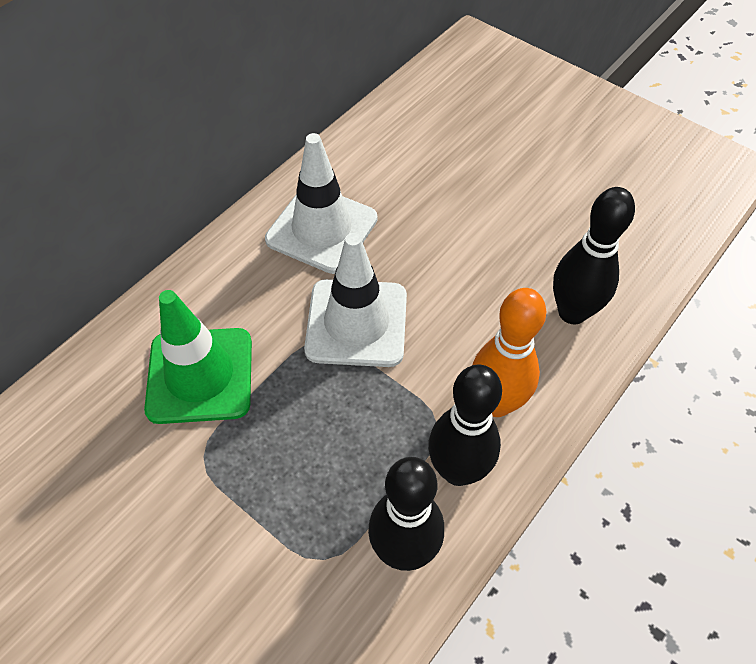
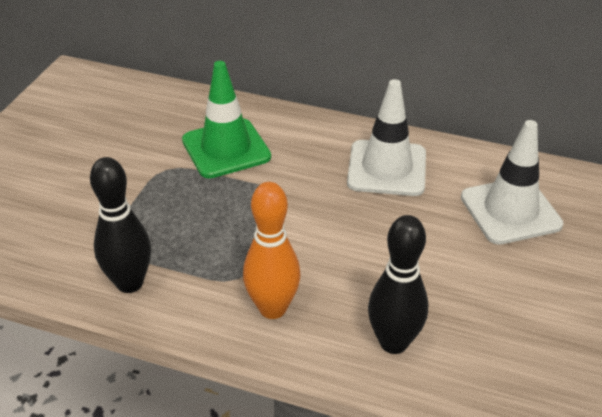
camera: 70 degrees right, 15 degrees down
white traffic cone [304,233,407,367] -> white traffic cone moved to [461,120,563,245]
black bowling pin [428,364,502,486] -> none

